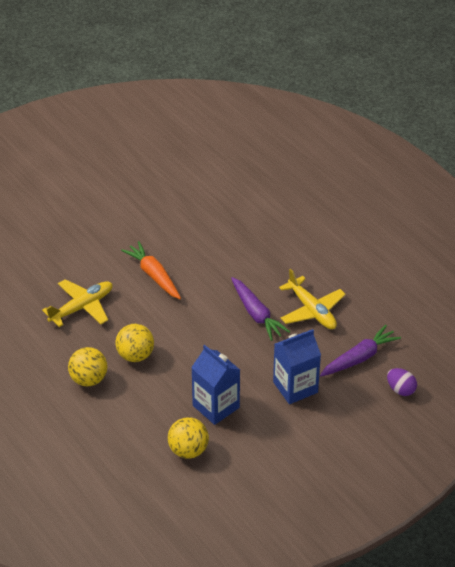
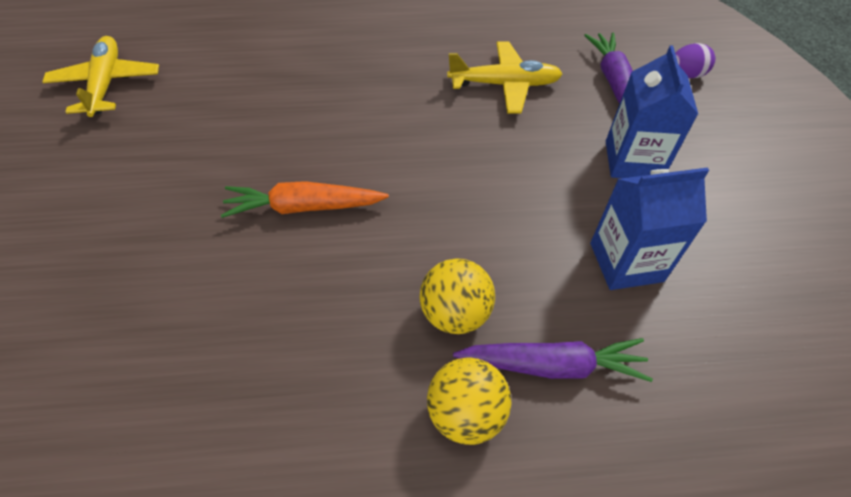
camera: 60 degrees left, 10 degrees up
yellow plane [42,279,112,327] -> yellow plane moved to [42,36,159,117]
yellow ball [168,417,209,459] -> none
purple carrot [231,277,290,341] -> purple carrot moved to [453,338,653,382]

